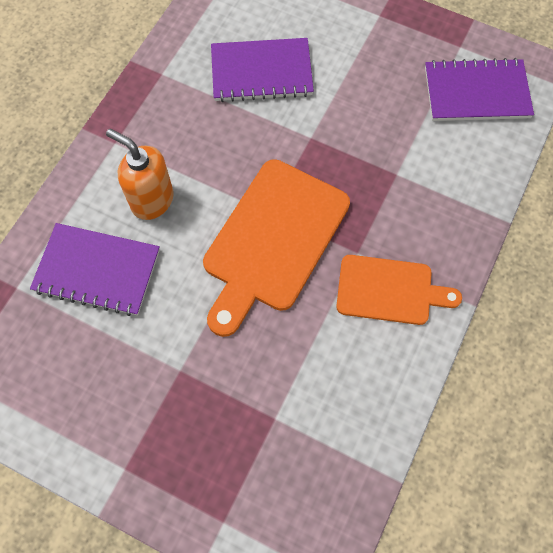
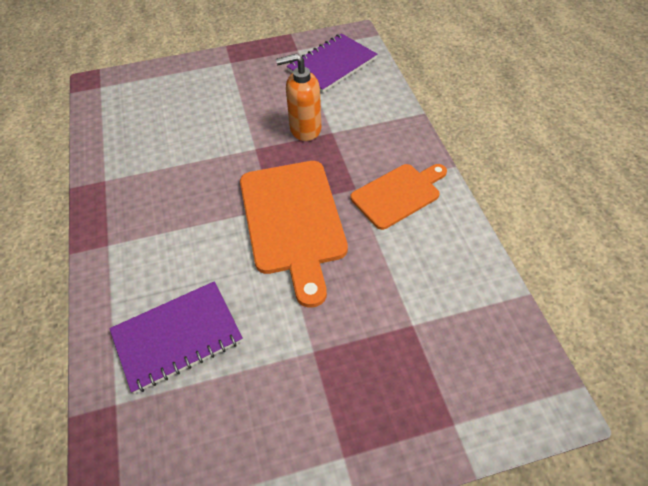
camera: 40 degrees left, 15 degrees down
orange soap dispenser [106,129,174,220] -> orange soap dispenser moved to [276,53,321,141]
purple notebook [211,38,314,102] -> none

